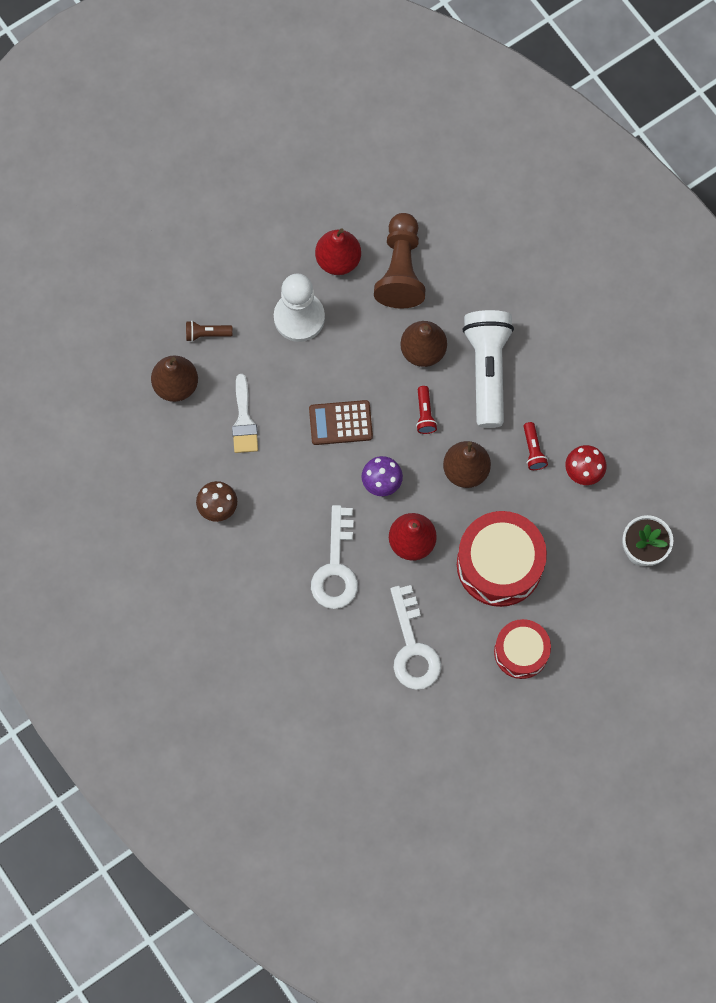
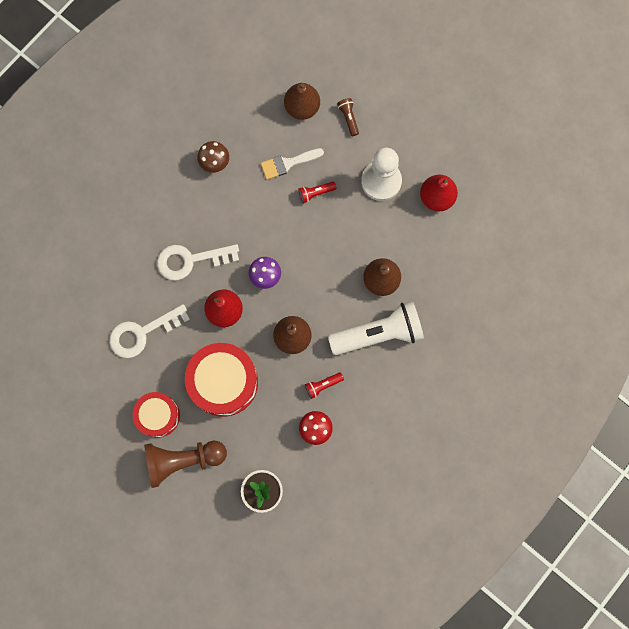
camera: 75 degrees right, 5 degrees up
brown calculator [309,400,373,445] -> none
brown pawn [374,213,425,309] -> brown pawn moved to [144,441,227,488]
red flashlight [416,386,437,434] -> red flashlight moved to [298,182,337,203]

